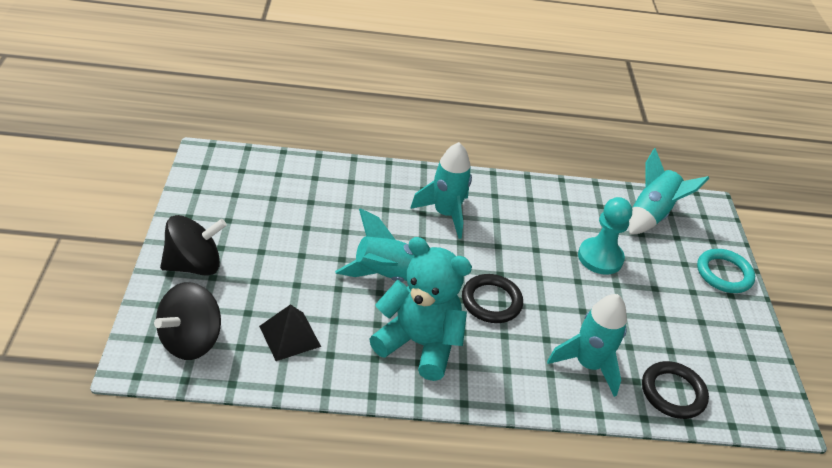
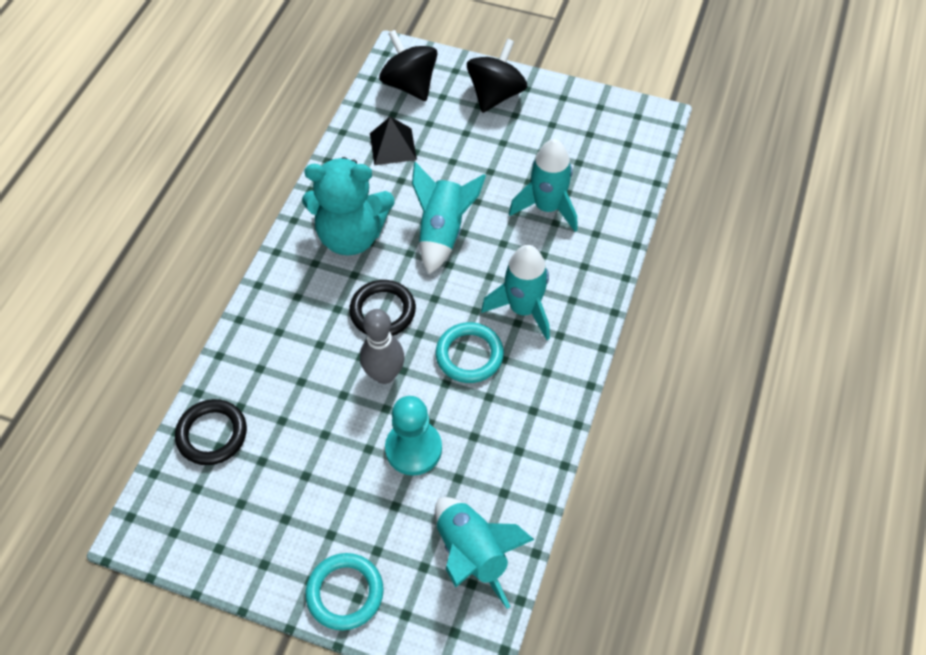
camera: 115 degrees right, 15 degrees up
black spinning top [160,215,227,276] -> black spinning top turned 150 degrees counterclockwise [467,39,527,113]
turquoise teddy bear [369,237,472,381] -> turquoise teddy bear turned 45 degrees clockwise [302,157,394,256]
turquoise rocket [547,294,627,397] -> turquoise rocket moved to [509,139,577,232]
none -> grey bowling pin [360,309,405,384]
none -> turquoise ring [436,322,504,383]

